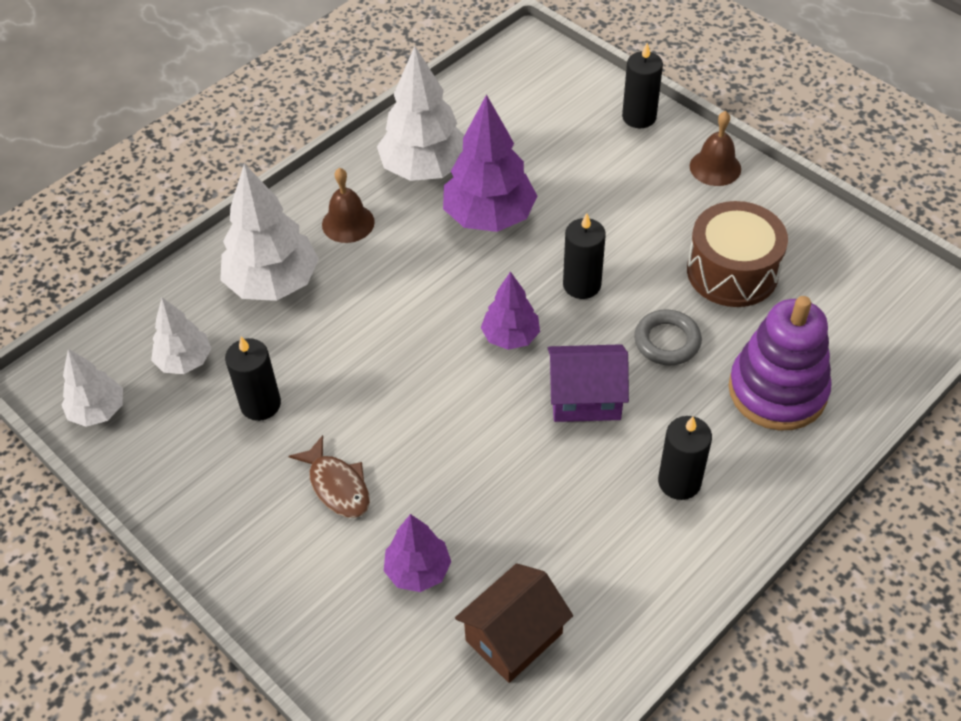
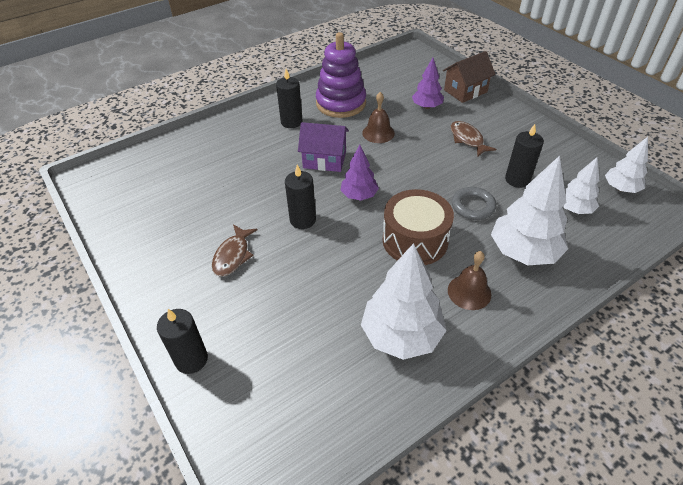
camera: 170 degrees left, 5 degrees down
purple tree [443,94,537,232] -> none
brown house [455,563,573,683] -> brown house moved to [443,51,496,103]
grey ring [634,309,702,366] -> grey ring moved to [452,187,496,220]
brown drum [687,201,788,307] -> brown drum moved to [383,189,454,265]
brown bell [690,111,741,186] -> brown bell moved to [362,92,395,143]
purple stacking toy [729,296,832,430] -> purple stacking toy moved to [316,32,366,118]
none -> brown fish [212,224,258,276]

